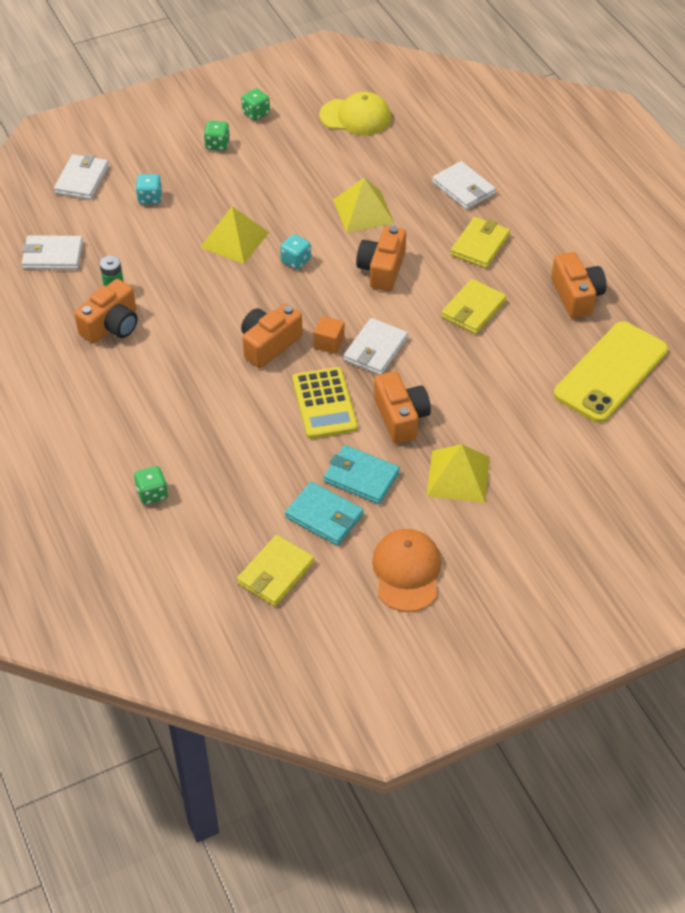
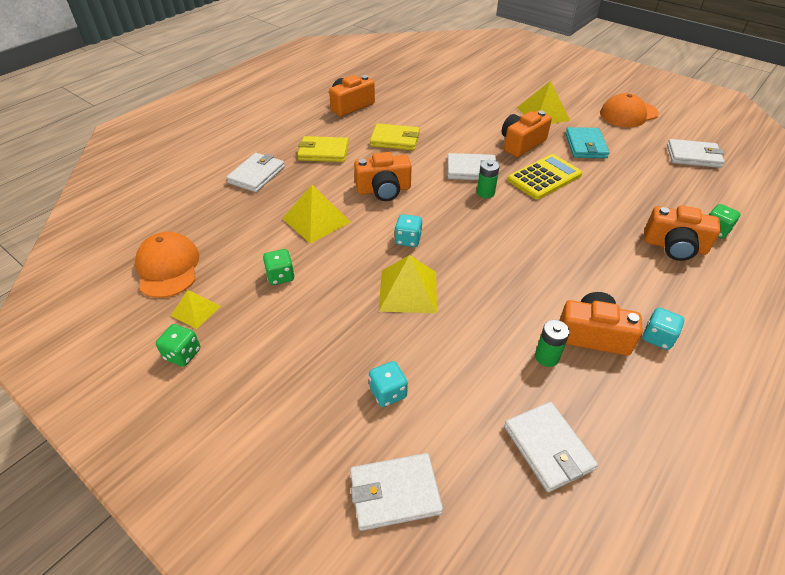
camera: 115 degrees left, 5 degrees down
green dice [204,121,230,151] -> green dice moved to [263,249,295,285]
yellow wallet [237,535,314,606] -> white wallet [667,139,725,168]
orange camera [241,303,303,368] -> orange camera moved to [644,205,721,261]
turquoise wallet [285,482,364,546] -> none
orange cube [313,316,344,354] -> green battery [477,160,500,198]
yellow cap [320,92,391,135] -> orange cap [135,232,200,298]
yellow phone [554,321,668,423] -> none
none -> yellow pyramid [171,290,221,329]
none -> turquoise dice [643,308,684,350]

